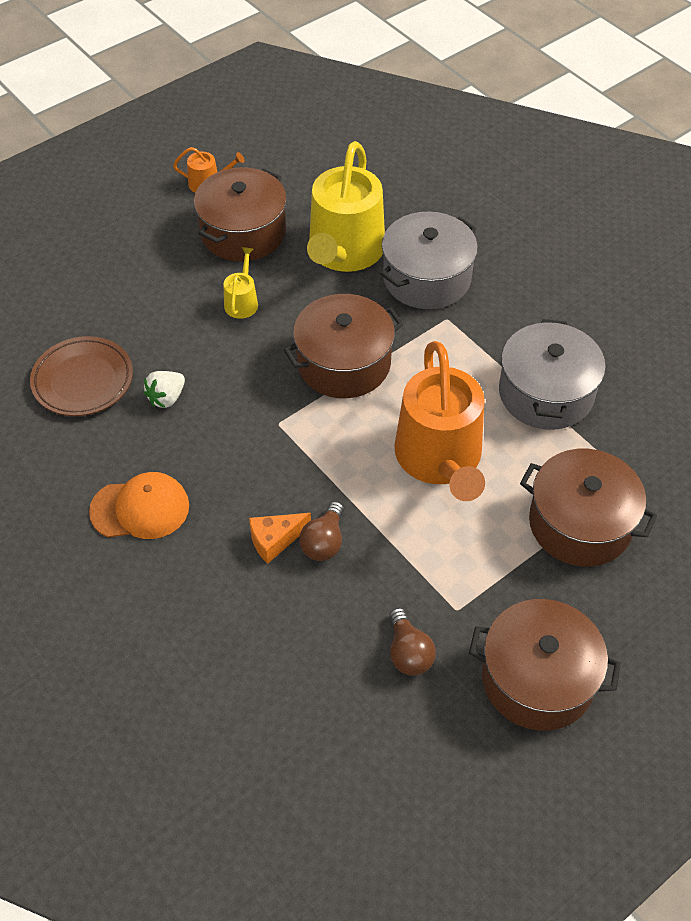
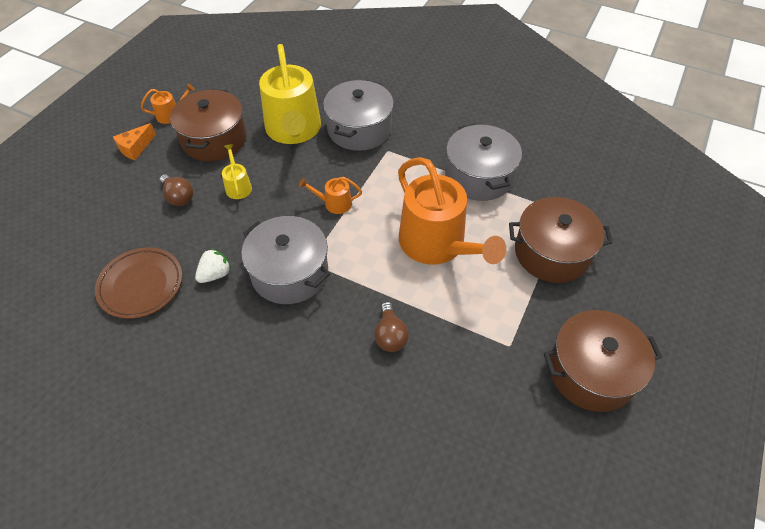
camera: 25 degrees left, 0 degrees up
orange cap [89,472,189,539] -> none
white strawberry [143,371,185,408] -> white strawberry turned 150 degrees counterclockwise [195,249,231,283]
orange cheese [249,513,311,564] -> orange cheese moved to [113,123,156,160]
brown pot [284,294,403,398] -> orange watering can [299,177,362,214]
brown light bulb [389,608,436,676] -> brown light bulb moved to [160,174,193,206]
none -> grey pot [241,216,330,304]

